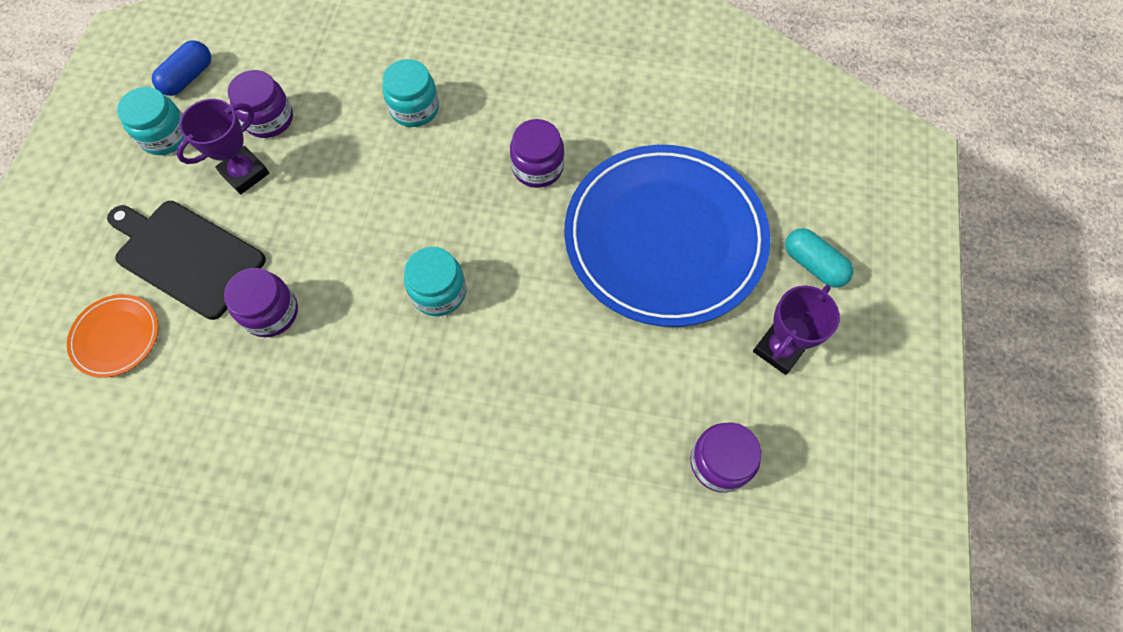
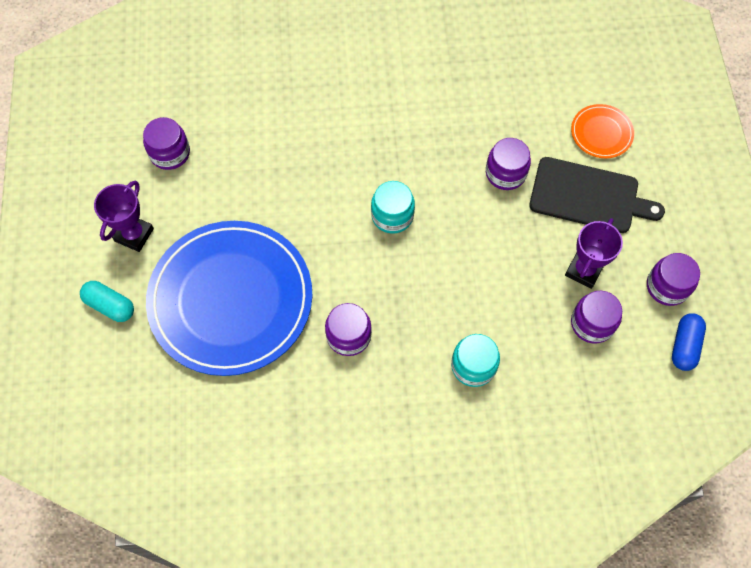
camera: 165 degrees right, 0 degrees up
turquoise jar [117,87,184,155] -> purple jar [647,253,700,306]

